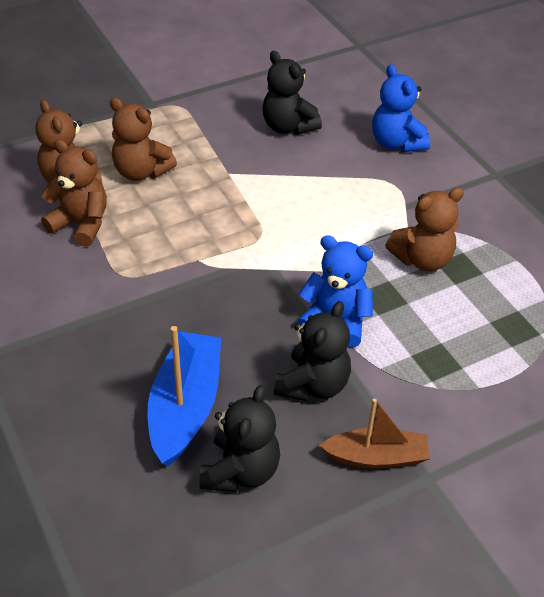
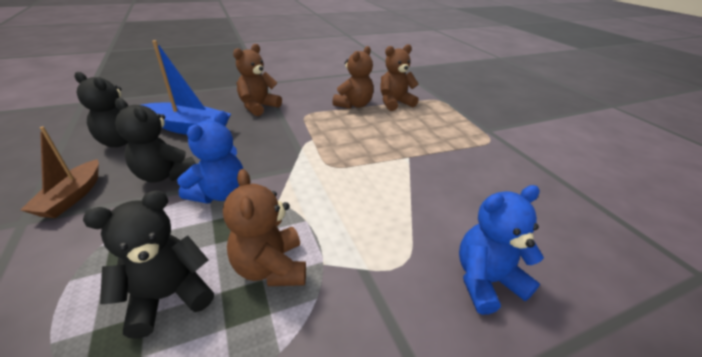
camera: 95 degrees right, 10 degrees down
brown teddy bear [110,98,177,181] -> brown teddy bear moved to [233,44,282,116]
black teddy bear [263,51,322,135] -> black teddy bear moved to [83,190,214,339]

